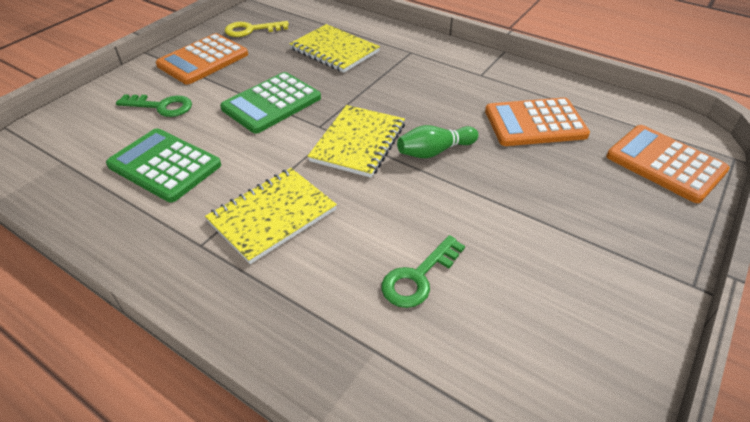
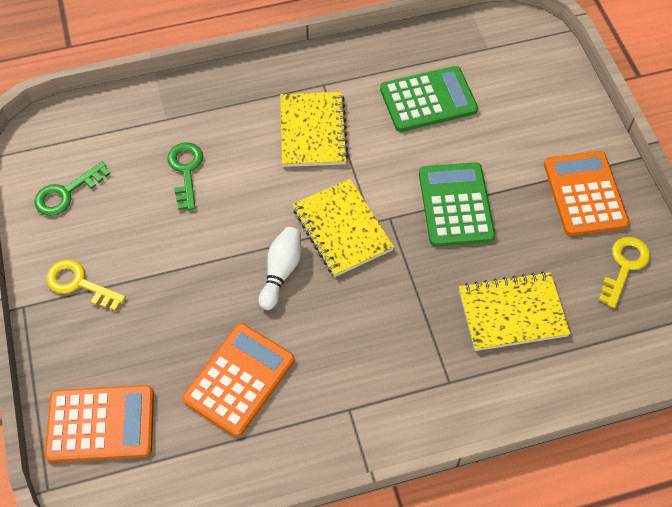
camera: 130 degrees right, 15 degrees up
green key [116,94,192,117] -> green key moved to [34,162,111,216]
green bowling pin [397,125,479,158] -> white bowling pin [259,227,301,310]
none -> yellow key [46,259,126,311]

